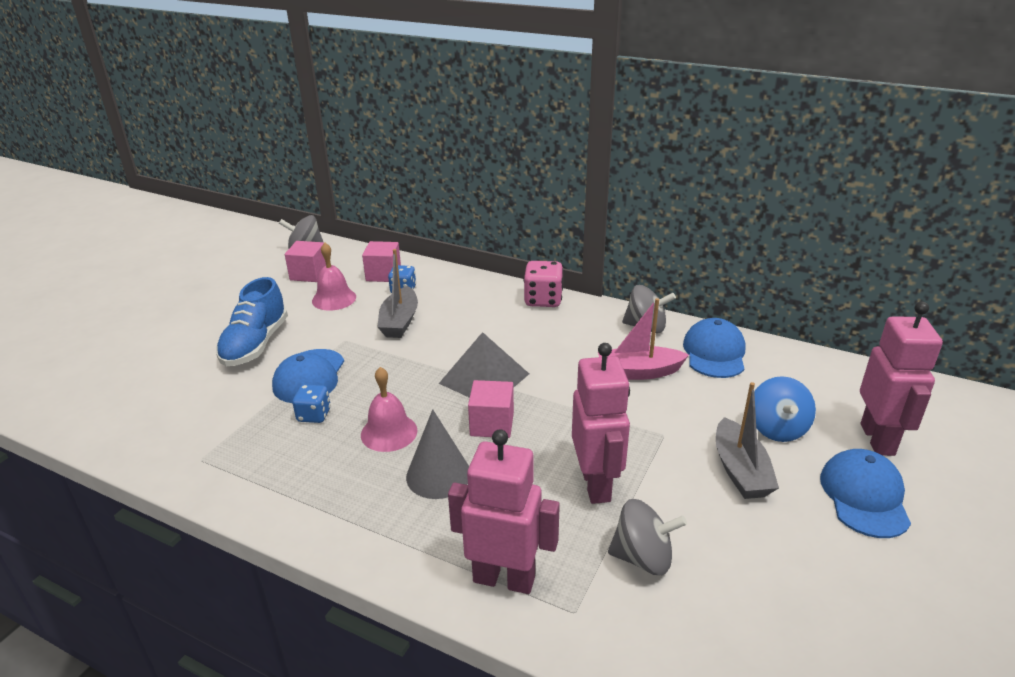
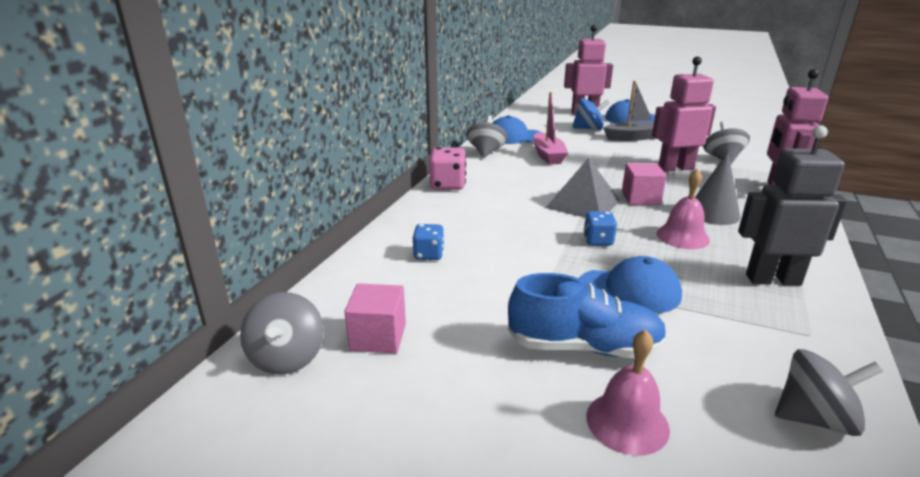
camera: 95 degrees left, 5 degrees down
blue dice [292,384,331,423] -> blue dice moved to [583,211,617,246]
pink bell [312,243,356,311] -> pink bell moved to [586,329,670,456]
pink cube [362,241,401,282] -> none
grey boat [377,249,418,338] -> none
none -> grey robot [738,125,847,286]
none -> grey spinning top [775,349,883,436]

